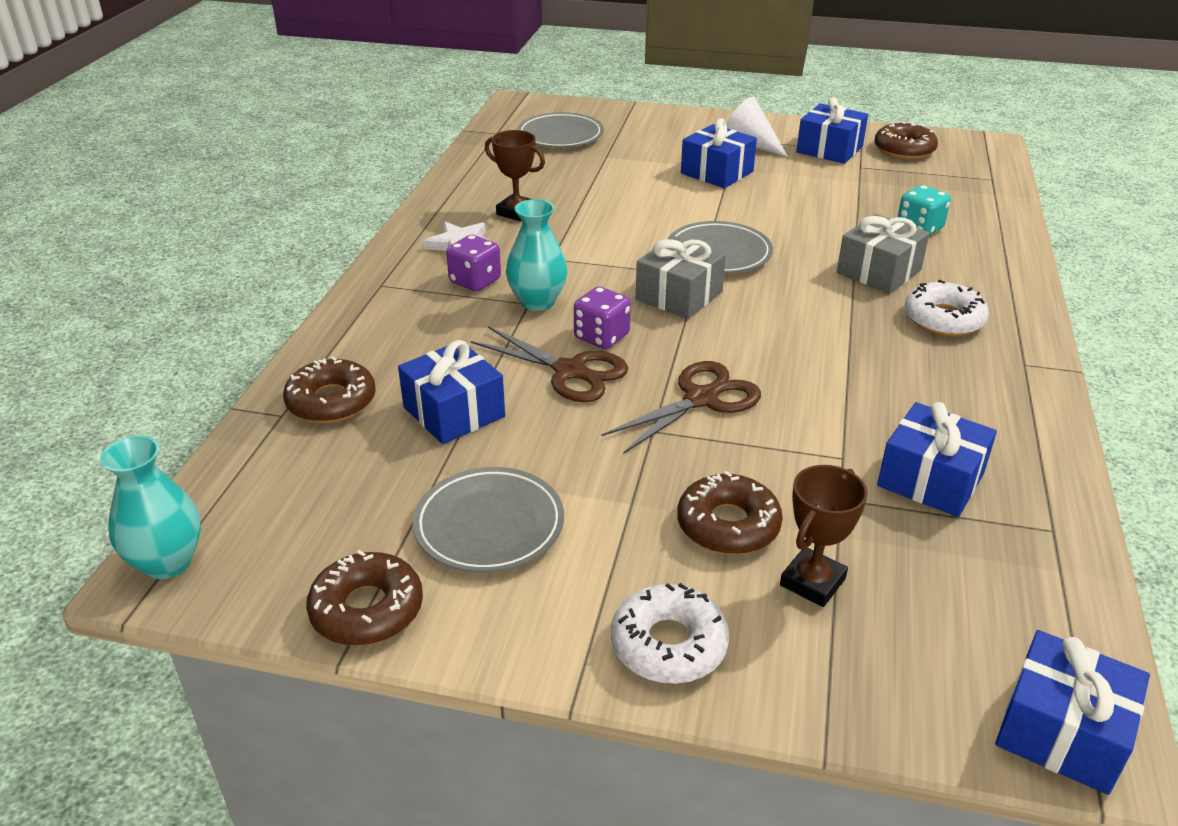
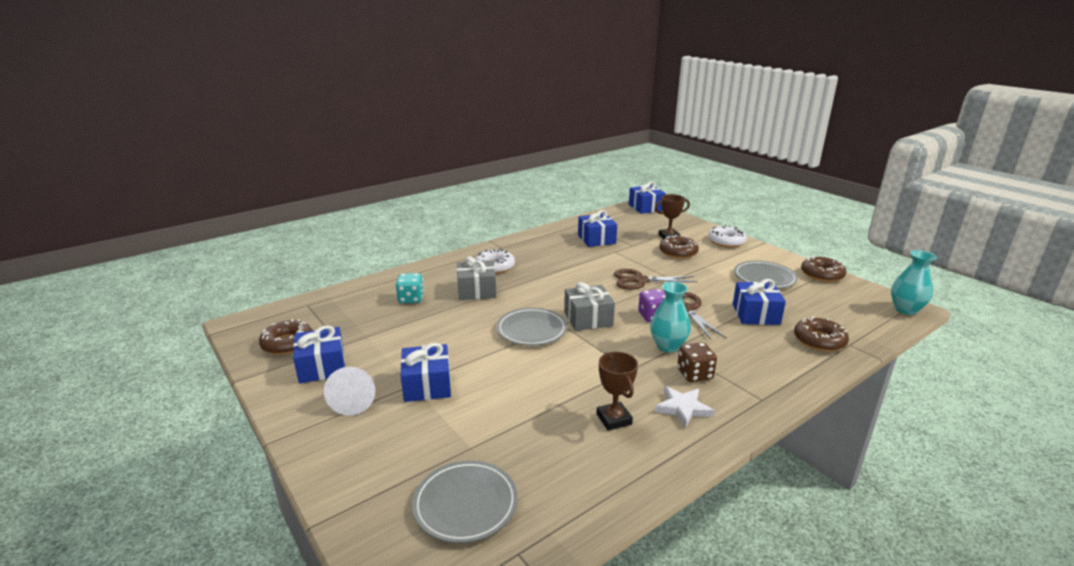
camera: 140 degrees left, 10 degrees down
purple dice [446,235,501,291] -> brown dice [677,342,717,382]

